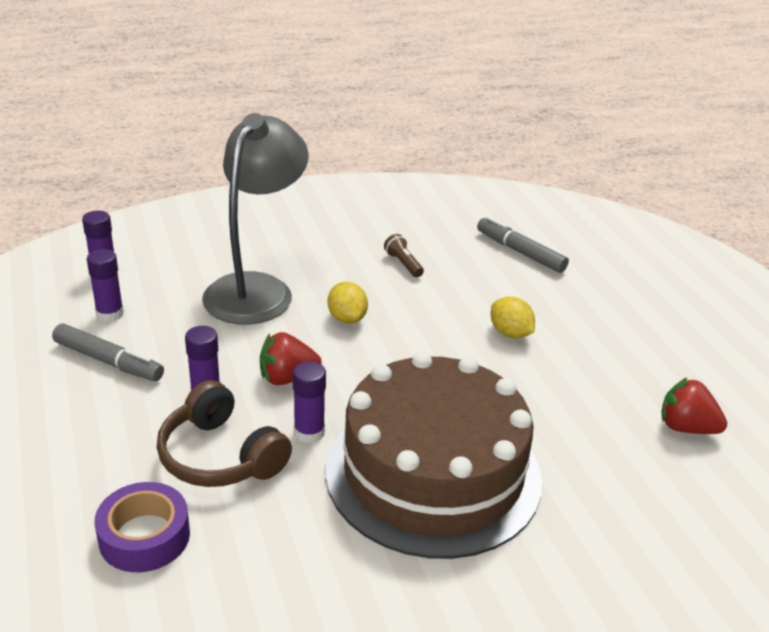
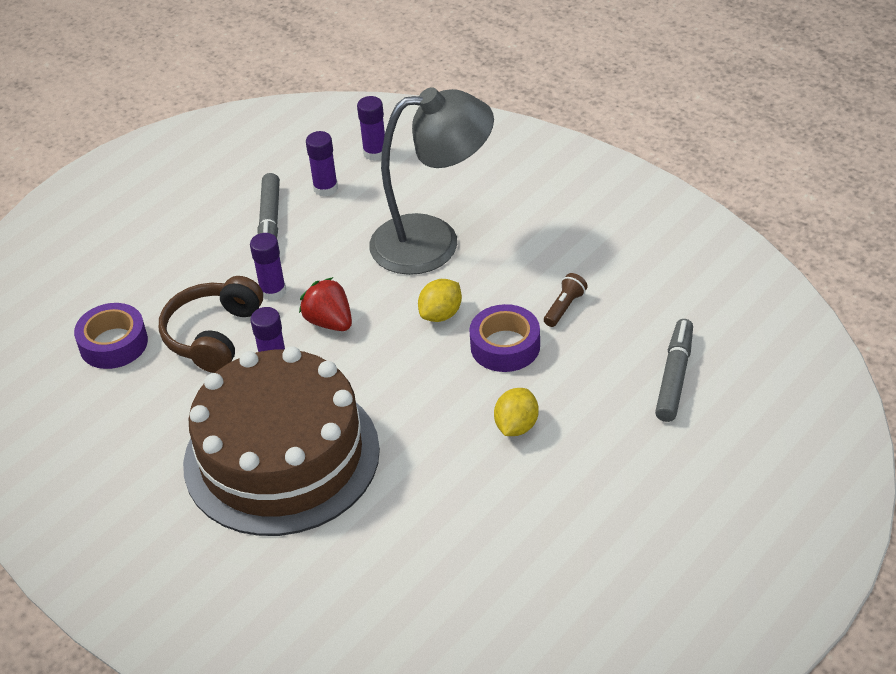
camera: 65 degrees right, 10 degrees up
red strawberry [661,377,727,434] -> none
none -> purple tape [469,304,540,372]

